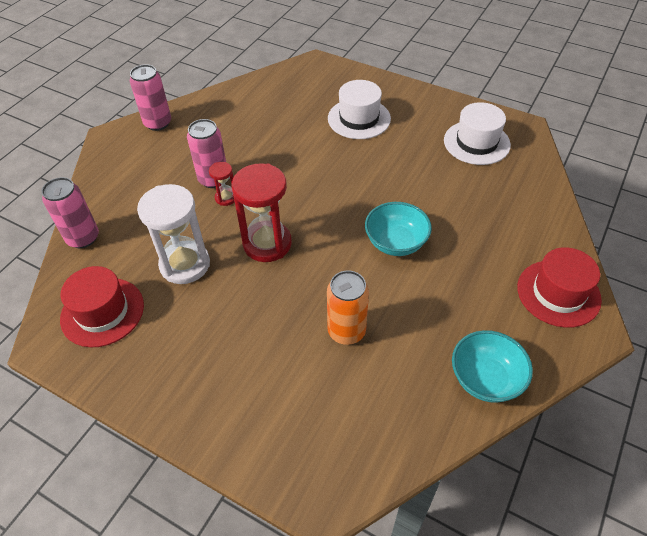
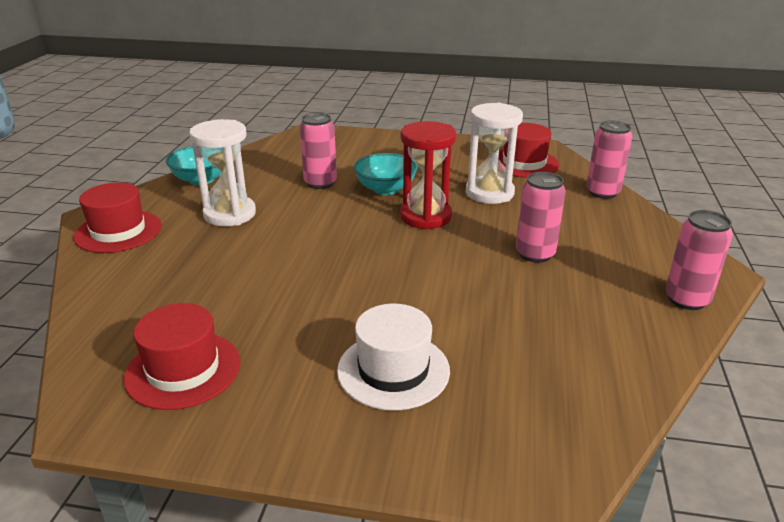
camera: 160 degrees right, 20 degrees down
red hourglass [209,162,235,206] -> none
orange can [327,270,369,345] -> pink can [300,113,337,189]
turquoise bowl [365,202,432,256] -> turquoise bowl moved to [354,153,418,195]
white hat [444,102,511,165] -> red hat [124,303,241,410]
none -> white hourglass [189,119,256,226]

